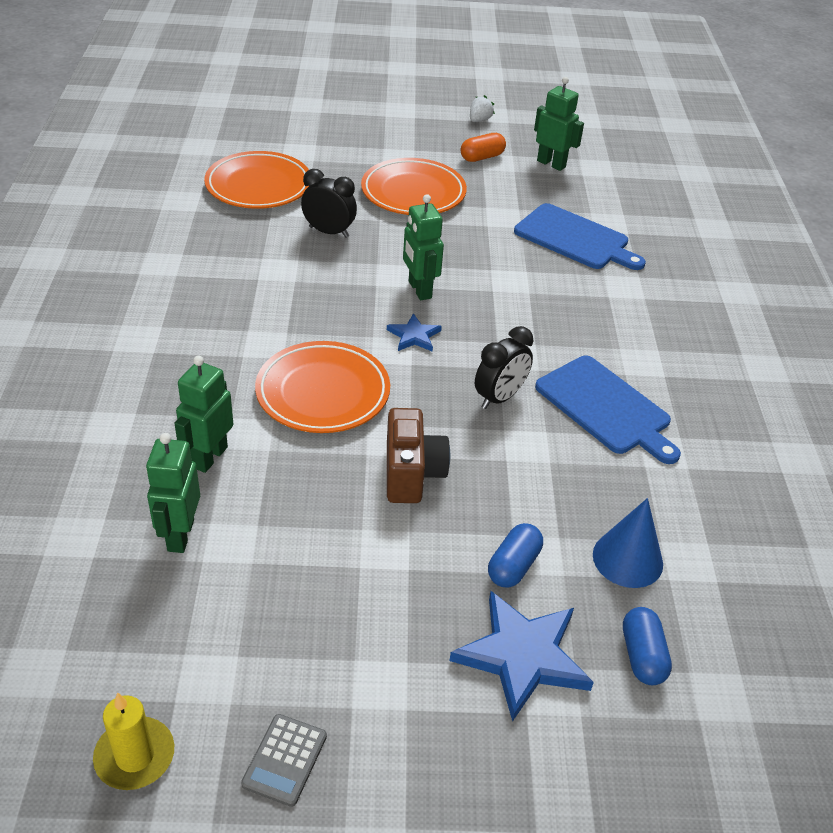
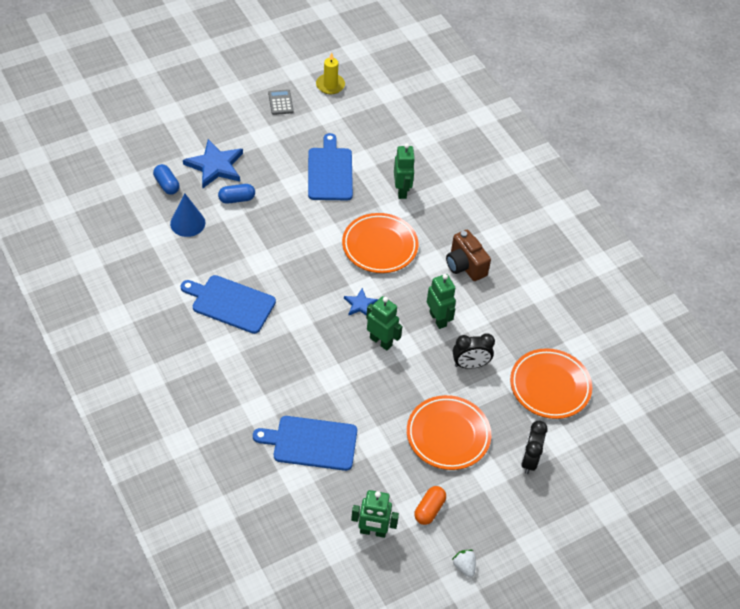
camera: 150 degrees right, 10 degrees up
green robot [146,433,200,553] -> green robot moved to [427,274,456,329]
brown camera [387,408,450,503] -> brown camera moved to [446,230,491,281]
white strawberry [470,95,495,122] -> white strawberry turned 150 degrees clockwise [452,550,476,578]
black clock [475,326,533,409] -> black clock moved to [521,421,548,474]
blue capsule [488,523,543,588] -> blue capsule turned 75 degrees clockwise [218,184,255,204]
none -> blue cutting board [308,133,353,200]

